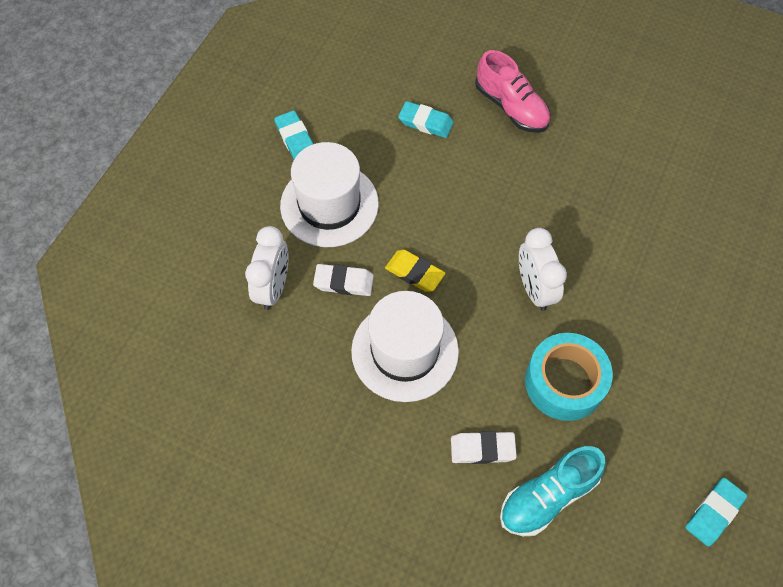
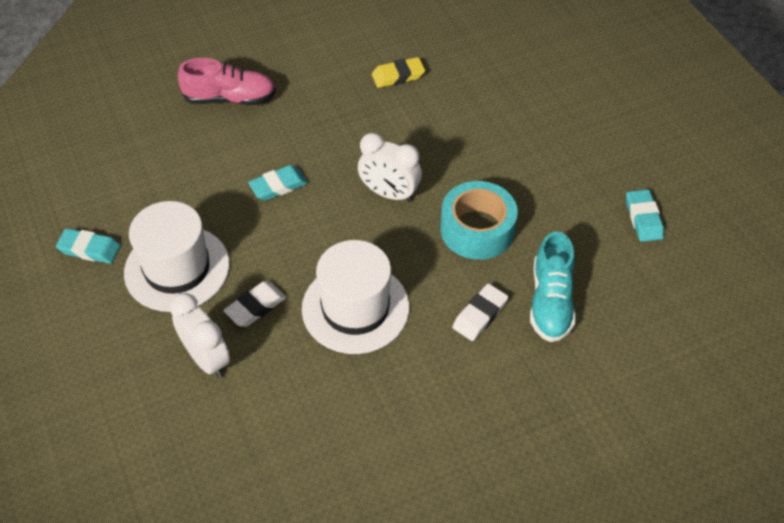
camera: 50 degrees left, 10 degrees down
yellow eraser [385,250,445,292] -> yellow eraser moved to [372,57,425,88]
turquoise eraser [398,101,454,138] -> turquoise eraser moved to [248,165,308,201]

